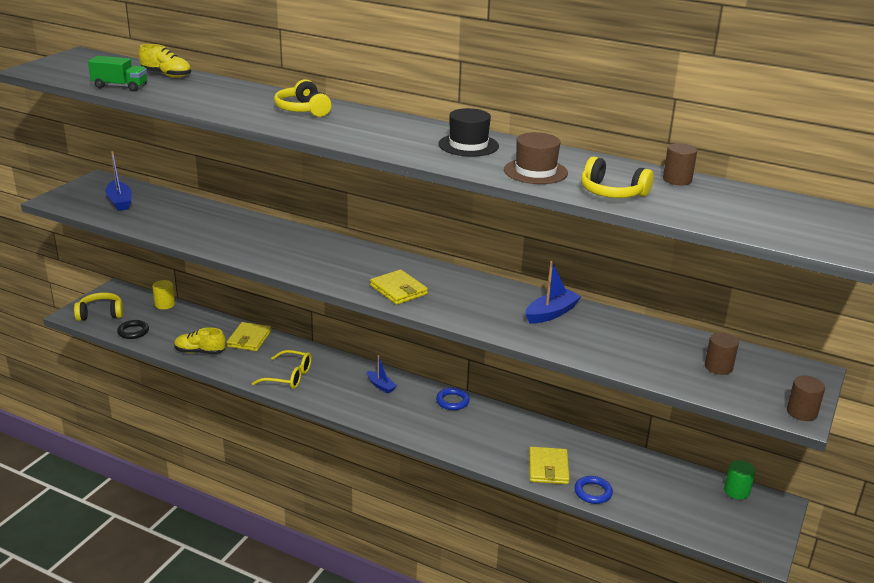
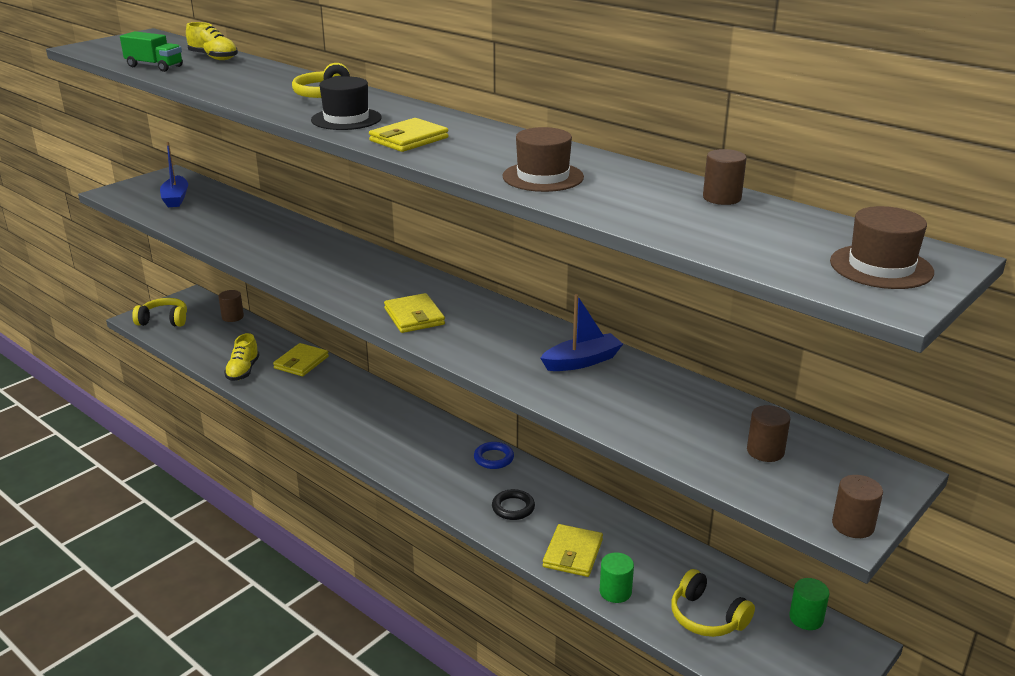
camera: 15 degrees right, 0 degrees up
black ring [117,320,149,339] -> black ring moved to [492,489,535,520]
yellow cylinder [152,280,175,309] -> brown cylinder [218,290,244,322]
yellow shoe [174,327,225,354] -> yellow shoe turned 105 degrees counterclockwise [224,333,259,381]
yellow glasses [252,350,312,389] -> none
blue boat [367,355,397,393] -> none
black hat [438,108,499,157] -> black hat moved to [311,76,382,130]
blue ring [574,476,613,504] -> green cylinder [599,552,634,603]
yellow headphones [581,156,654,198] -> yellow headphones moved to [671,569,755,637]
none -> yellow wallet [369,118,449,152]
none -> brown hat [830,206,934,289]

